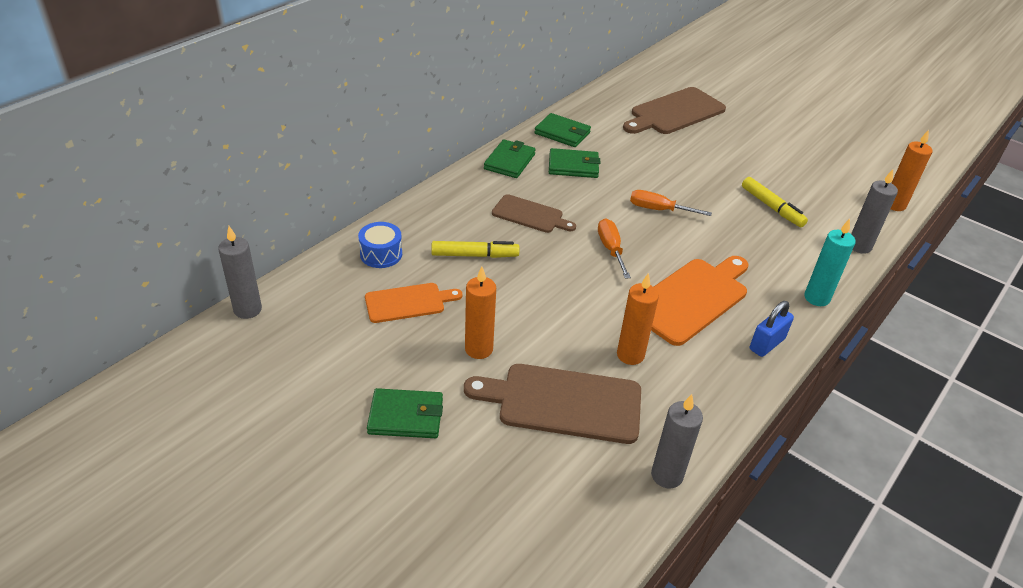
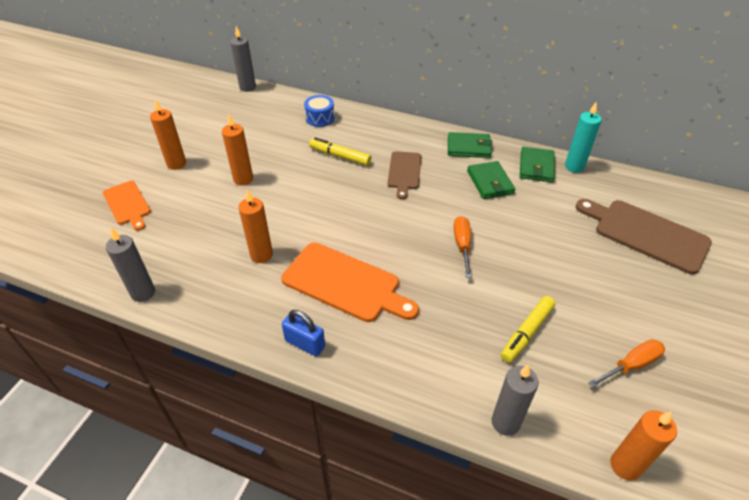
camera: 75 degrees right, 5 degrees up
orange cutting board [365,283,462,323] -> orange cutting board moved to [103,181,151,231]
green wallet [367,388,443,438] -> orange candle [150,99,186,170]
yellow marker [431,241,519,258] -> yellow marker turned 135 degrees clockwise [309,137,371,166]
brown cutting board [464,364,641,444] -> none
orange screwdriver [598,219,631,279] -> orange screwdriver moved to [588,339,665,388]
turquoise candle [804,219,856,306] -> turquoise candle moved to [565,101,602,173]

